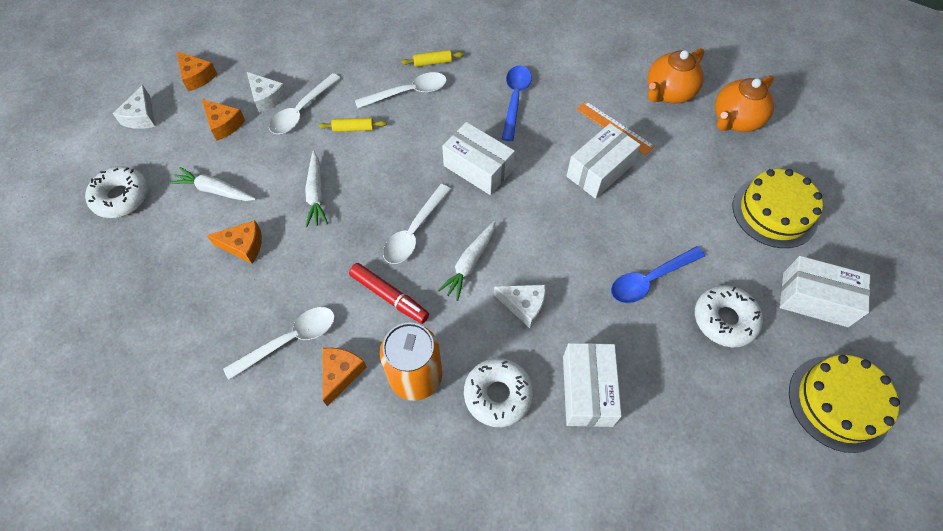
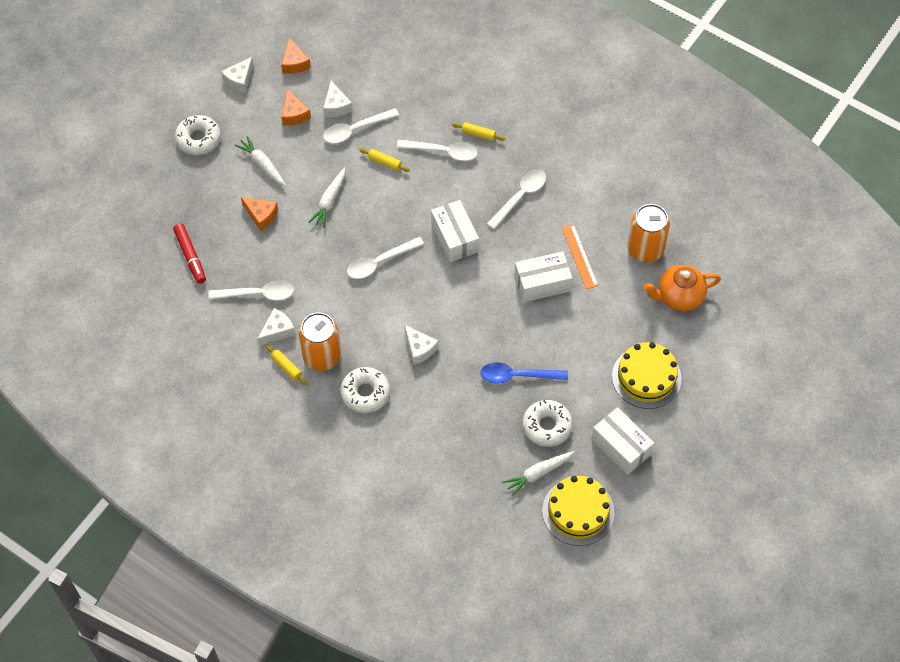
camera: 30 degrees right, 0 degrees up
orange cheese [322,348,367,406] -> white cheese [257,308,295,346]
red marker [349,263,429,324] -> red marker moved to [173,224,206,284]
white carrot [437,221,495,301] -> white carrot moved to [503,451,575,497]
blue spoon [502,65,532,141] -> white spoon [487,169,546,230]
white box [563,343,622,427] -> none
orange teapot [648,48,704,103] -> orange can [627,204,670,262]
none -> yellow rolling pin [266,345,307,385]

